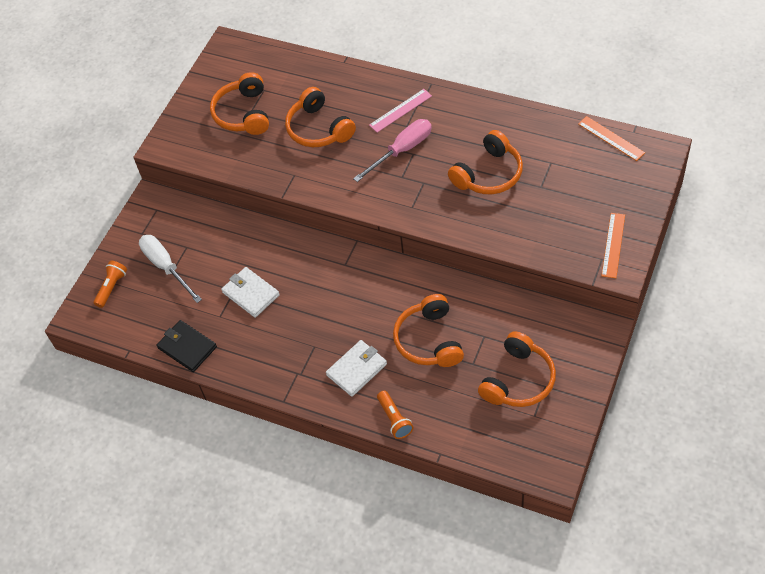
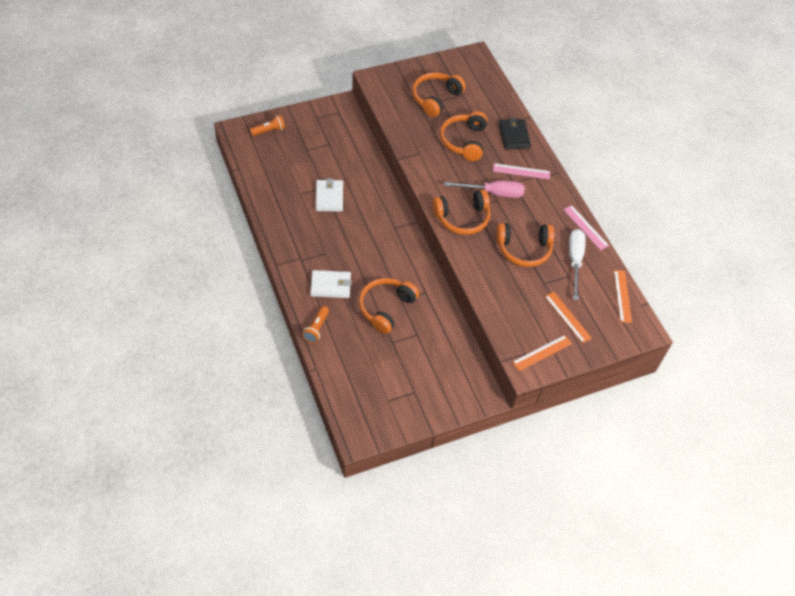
camera: 35 degrees right, 0 degrees up
white screwdriver [139,235,202,303] -> white screwdriver moved to [569,229,586,300]
black wallet [157,320,217,372] -> black wallet moved to [499,118,531,150]
orange headphones [478,331,556,407] -> orange headphones moved to [432,190,490,235]
none -> orange ruler [544,291,592,343]
none -> pink ruler [563,205,609,250]

